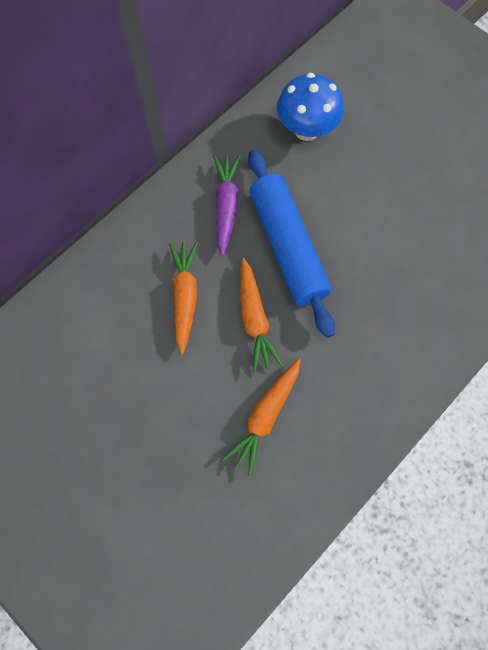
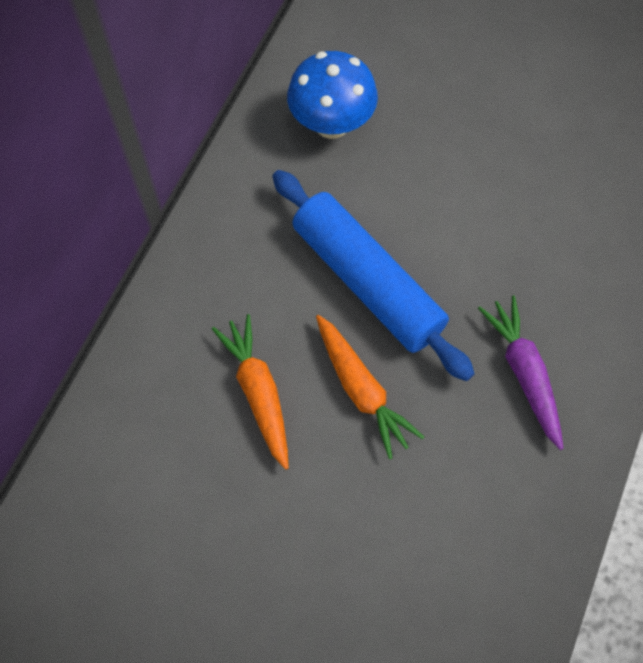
camera: 20 degrees left, 5 degrees down
purple carrot [213,155,241,256] -> purple carrot moved to [478,296,564,450]
orange carrot [223,359,301,476] -> none

